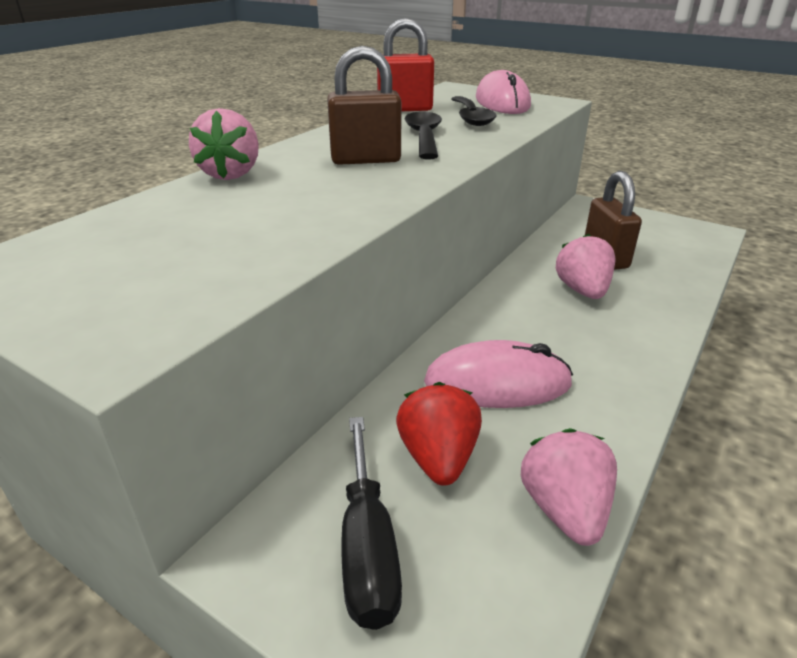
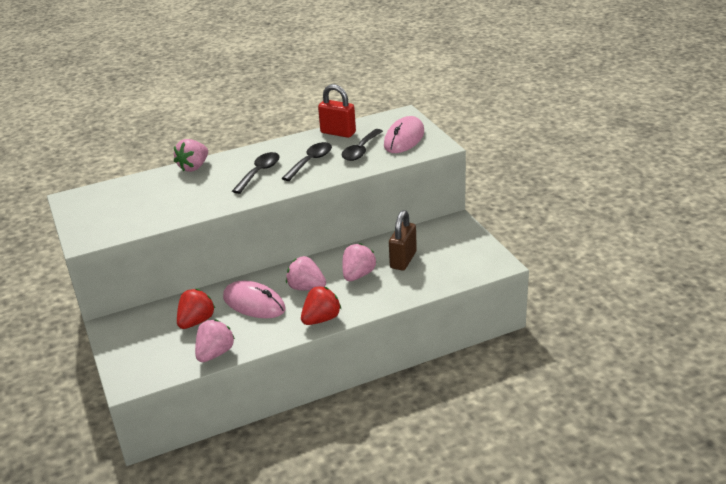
camera: 35 degrees right, 0 degrees up
brown padlock [327,46,401,165] -> black spoon [232,152,280,194]
black screwdriver [342,417,402,630] -> none
none -> pink strawberry [286,256,326,290]
none -> red strawberry [301,286,342,325]

